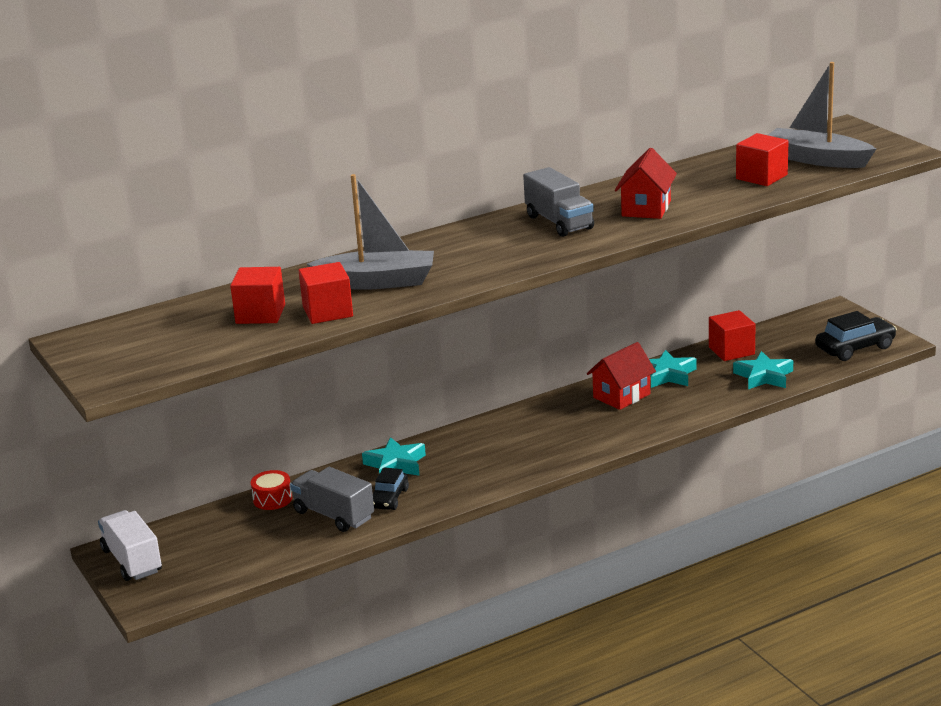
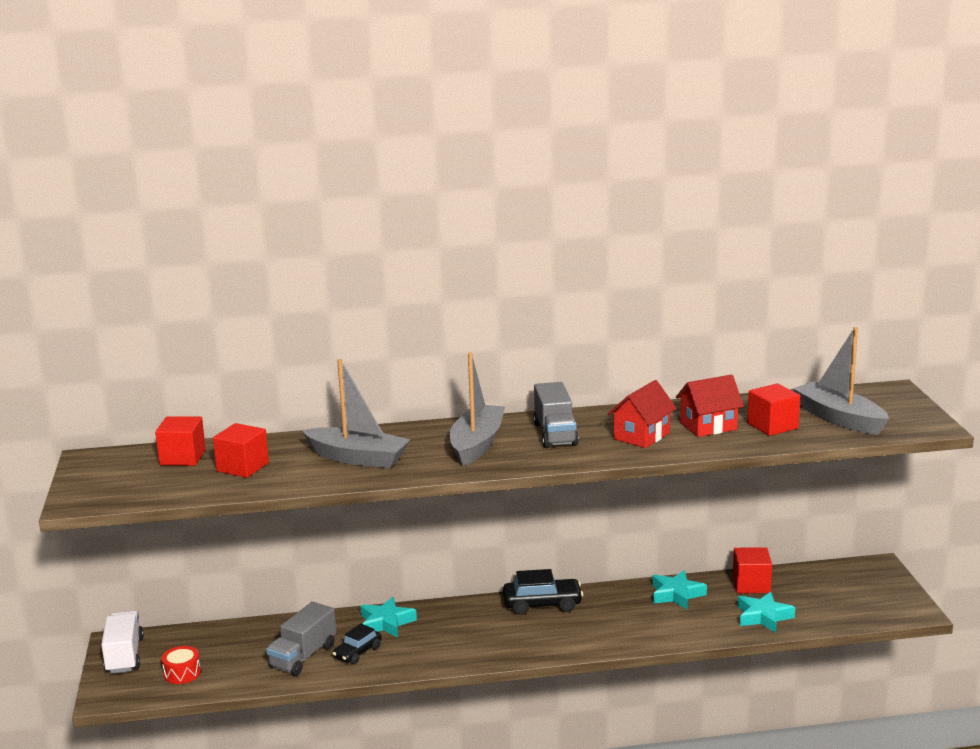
camera: 20 degrees right, 5 degrees down
red drum [251,470,292,510] -> red drum moved to [162,646,201,684]
grey truck [290,467,374,532] -> grey truck turned 120 degrees counterclockwise [266,602,337,676]
red cube [298,262,353,324] -> red cube moved to [155,416,206,466]
red house [587,342,656,410] -> red house moved to [676,375,744,437]
black car [816,311,897,361] -> black car moved to [503,569,583,615]
none -> grey boat [450,352,505,466]

